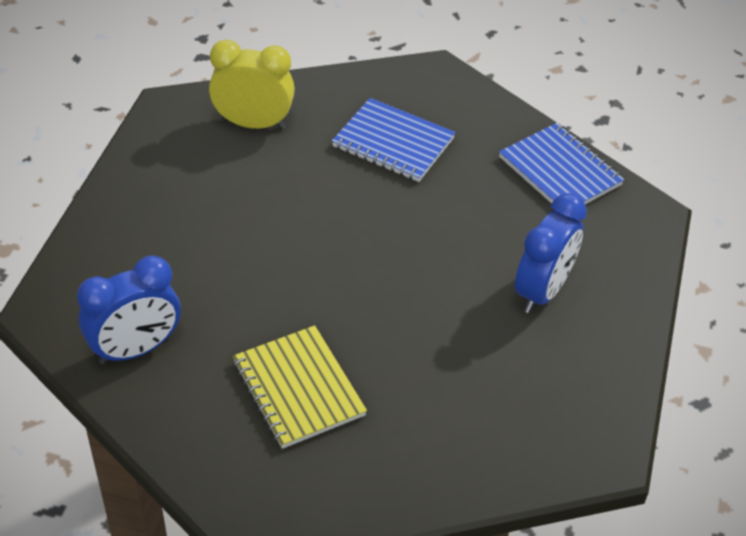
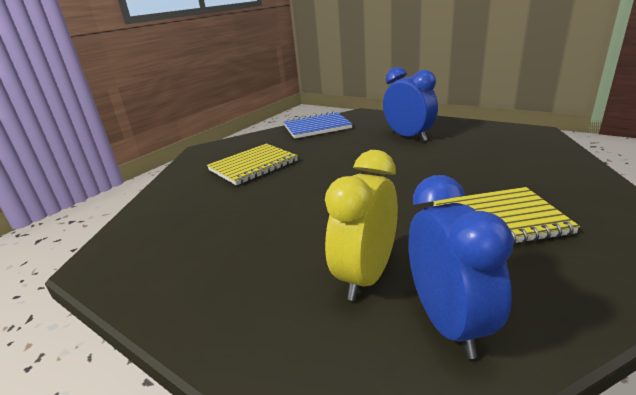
camera: 65 degrees left, 20 degrees down
yellow clock [209,40,295,129] -> yellow clock moved to [325,150,398,301]
blue notebook [332,98,456,182] -> yellow notebook [207,143,298,185]

